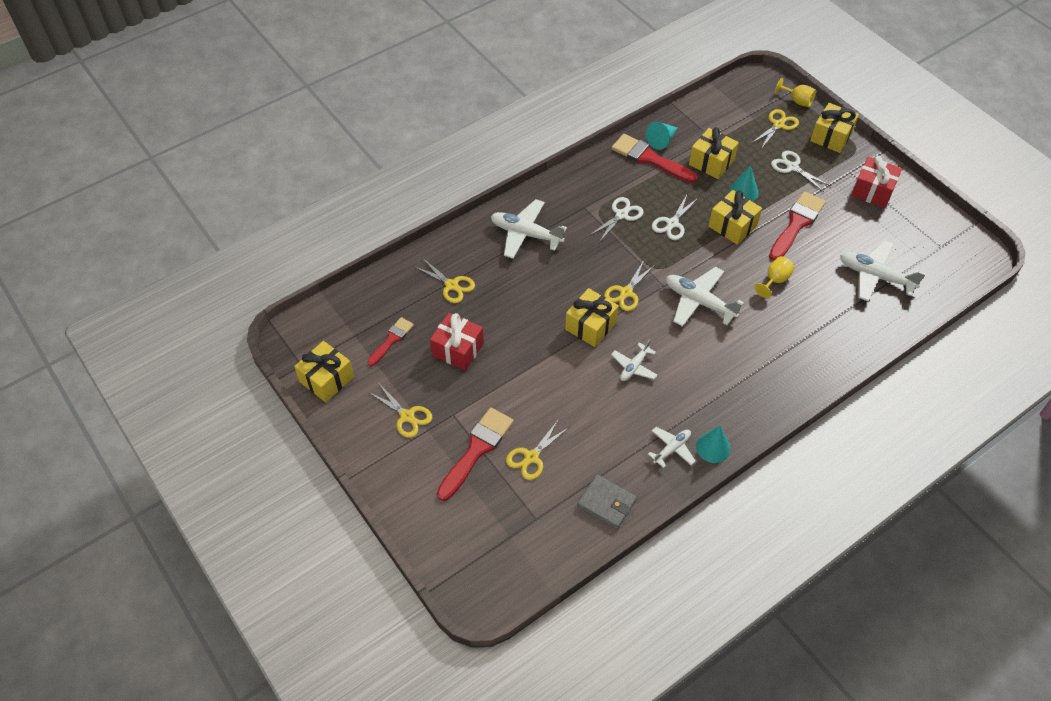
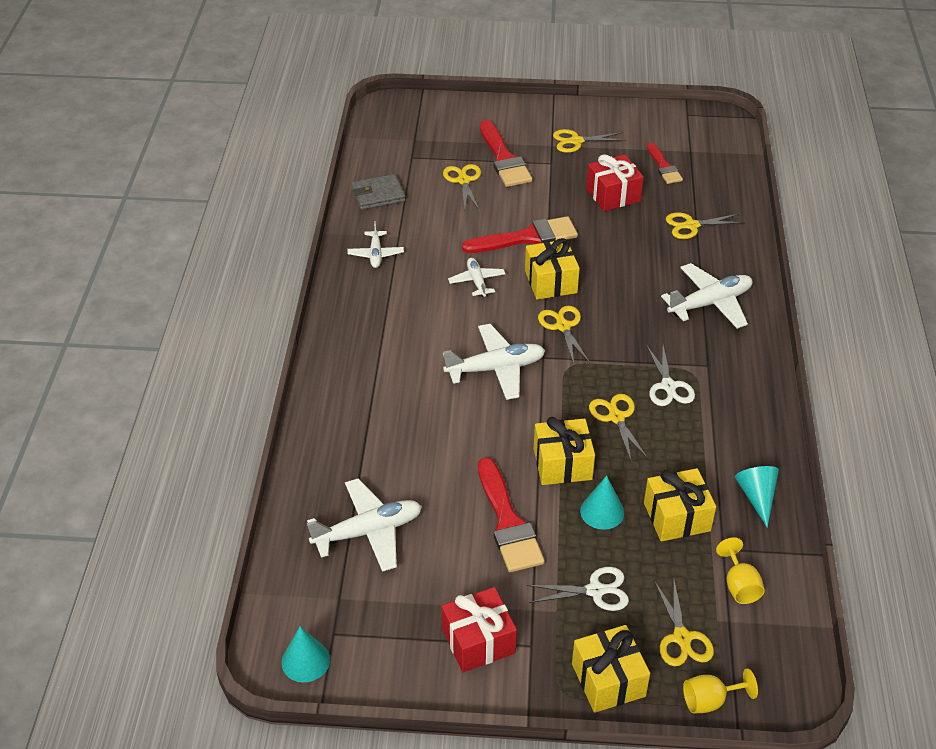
camera: 130 degrees right, 10 degrees down
yellow gift [294,341,354,402] -> none
red brush [612,134,698,183] -> red brush moved to [462,216,578,253]
white scissors [652,193,698,240] -> yellow scissors [589,394,648,460]
turquoise cone [696,426,731,463] -> turquoise cone moved to [282,626,330,683]
yellow goblet [755,256,794,298] -> yellow goblet moved to [716,537,765,604]

